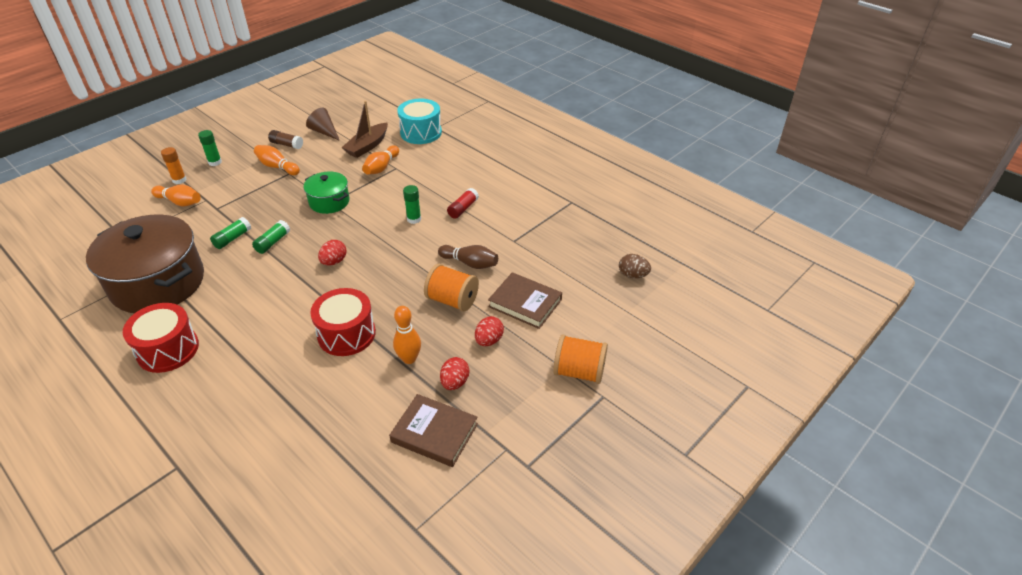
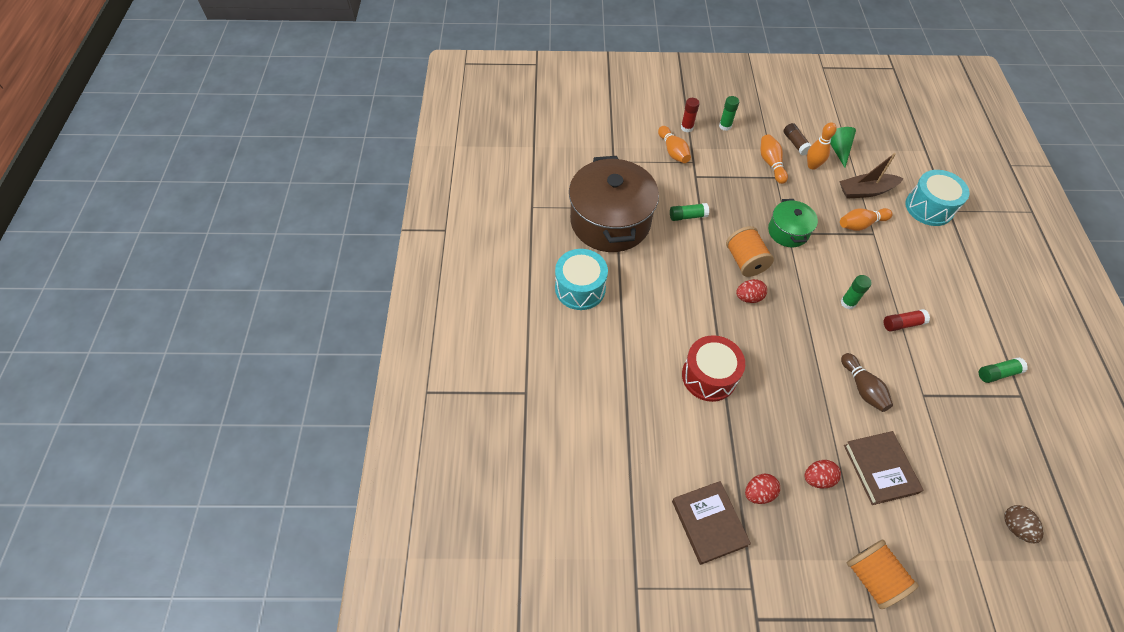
camera: 45 degrees right, 15 degrees up
red drum [123,303,199,373] -> turquoise drum [555,249,608,310]
orange glue stick [161,147,187,184] -> red glue stick [681,98,700,132]
green glue stick [252,220,290,254] -> green glue stick moved to [979,357,1028,383]
brown cone [306,108,340,141] -> green cone [830,127,856,168]
orange bowling pin [393,306,421,364] -> orange bowling pin moved to [807,122,837,170]
orange spool [424,264,479,312] -> orange spool moved to [726,226,774,277]

